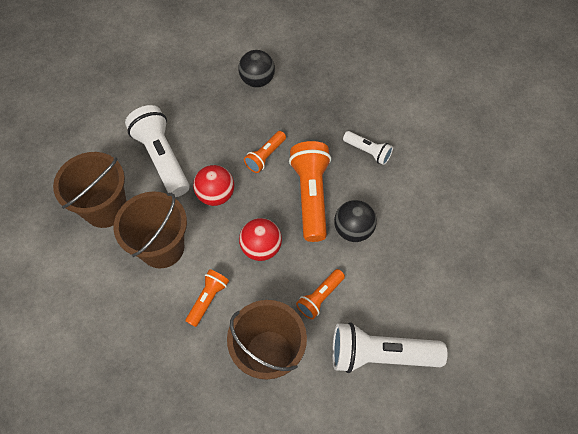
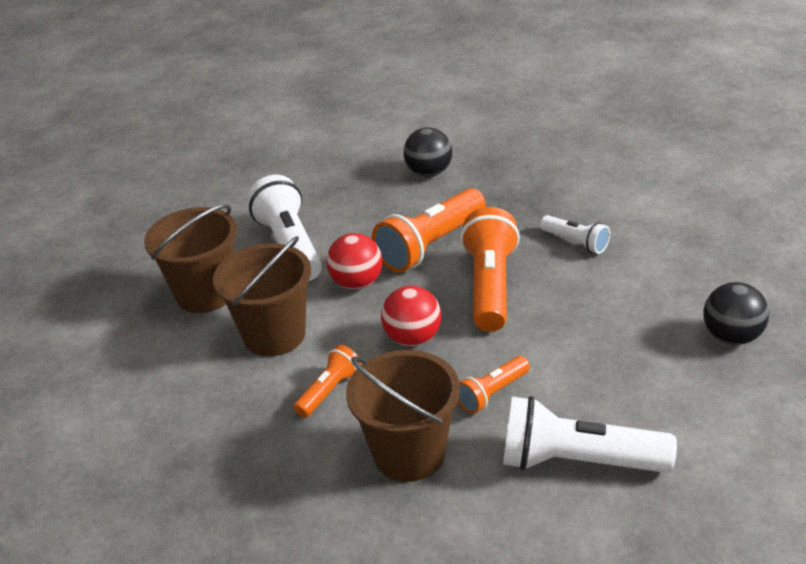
camera: 10 degrees right, 25 degrees down
orange flashlight [244,131,286,173] -> orange flashlight [372,188,486,273], size x1.85
black ball [334,200,377,242] -> black ball moved to [703,282,769,345]

